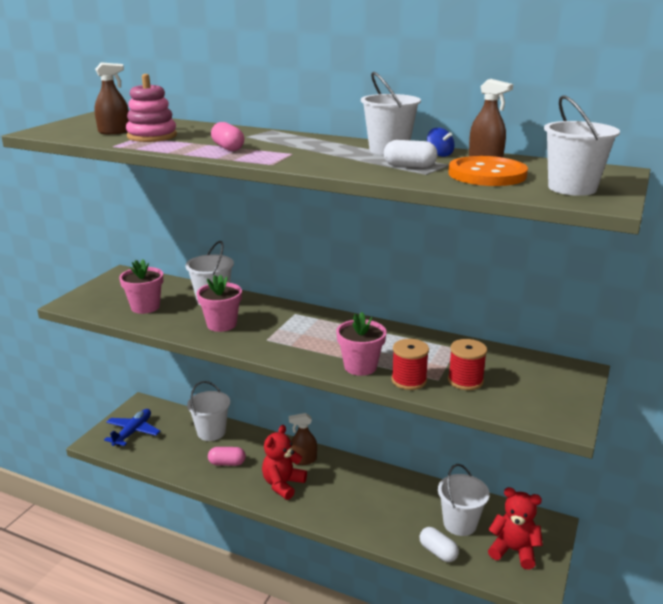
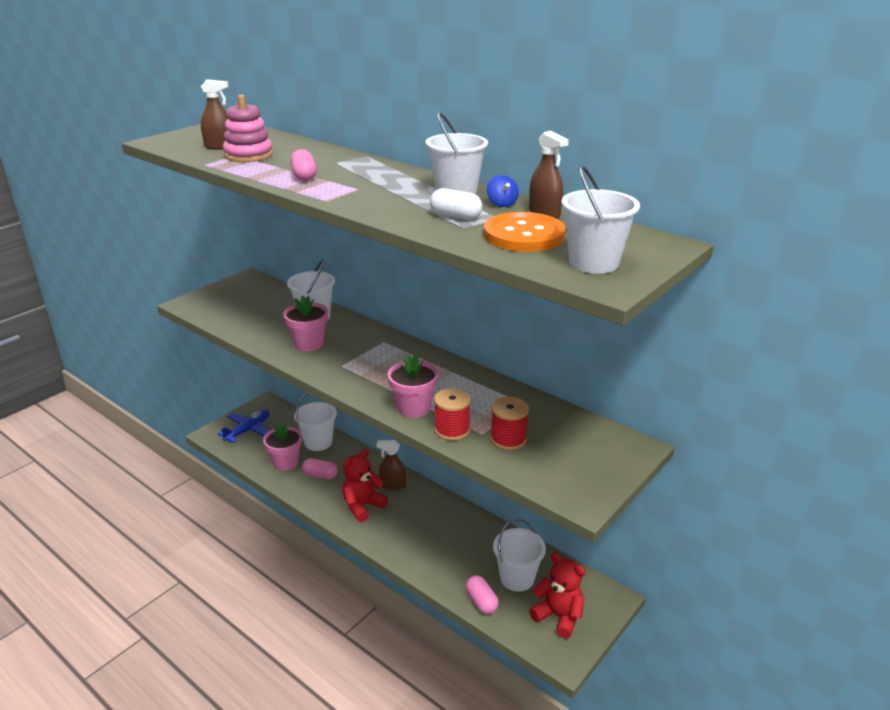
camera: 15 degrees right, 5 degrees up
pink flower pot [119,259,163,314] -> pink flower pot moved to [263,423,302,471]
white capsule [419,527,459,562] -> pink capsule [466,575,499,614]

